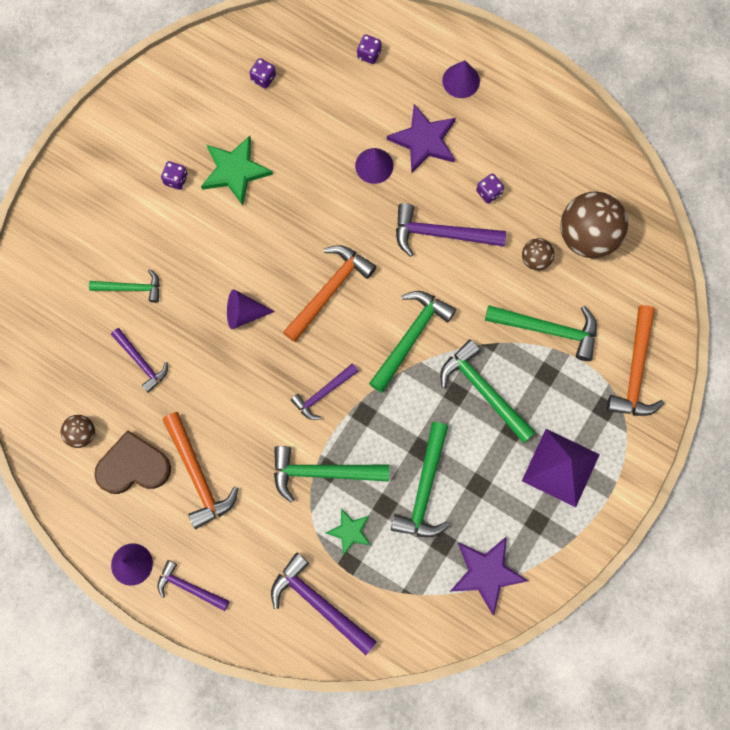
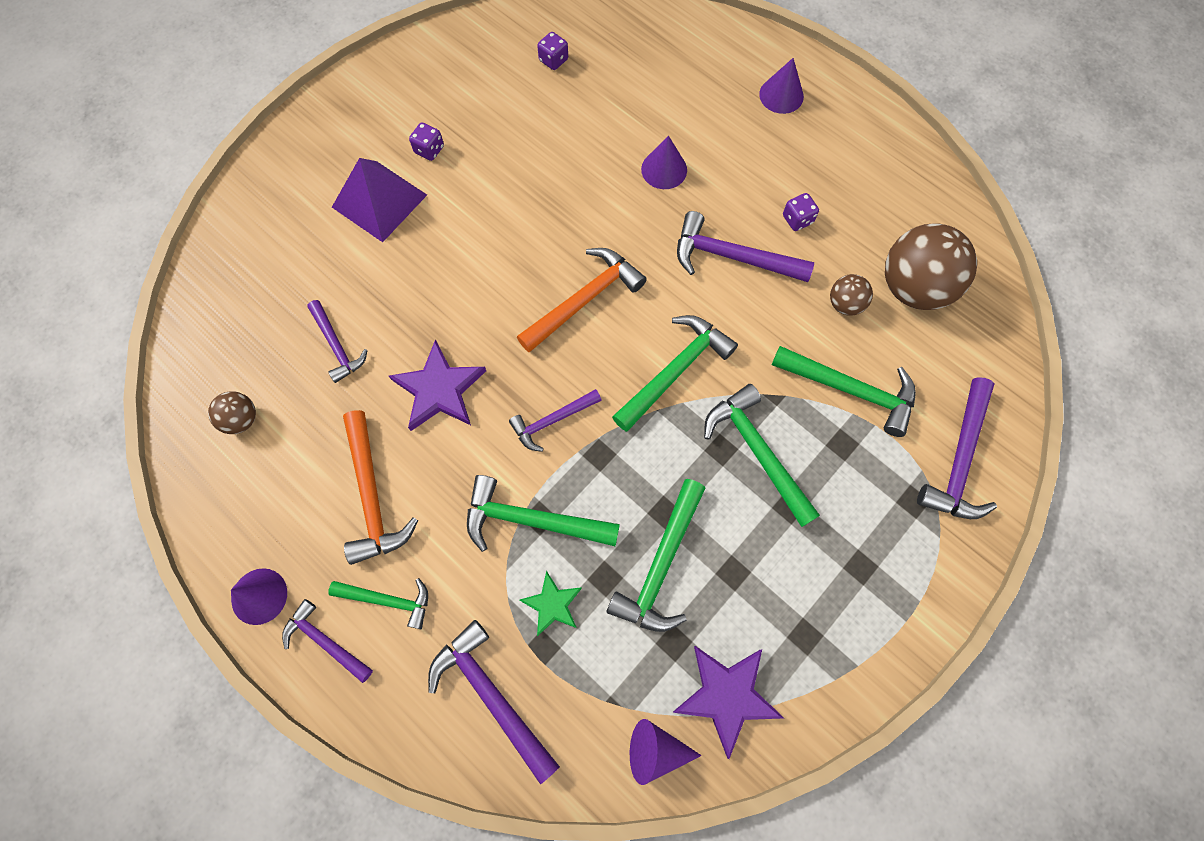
camera: 10 degrees right, 5 degrees down
green hammer [89,269,160,303] -> green hammer moved to [328,578,428,629]
brown heart [94,430,171,494] -> none
green star [201,136,273,206] -> none
purple cone [227,289,275,329] -> purple cone moved to [630,719,702,785]
purple dice [357,34,382,64] -> none
purple star [387,104,456,173] -> purple star moved to [389,339,486,431]
purple pyramid [522,429,600,507] -> purple pyramid moved to [332,158,427,242]
orange hammer [607,305,665,416] -> purple hammer [917,377,997,519]

